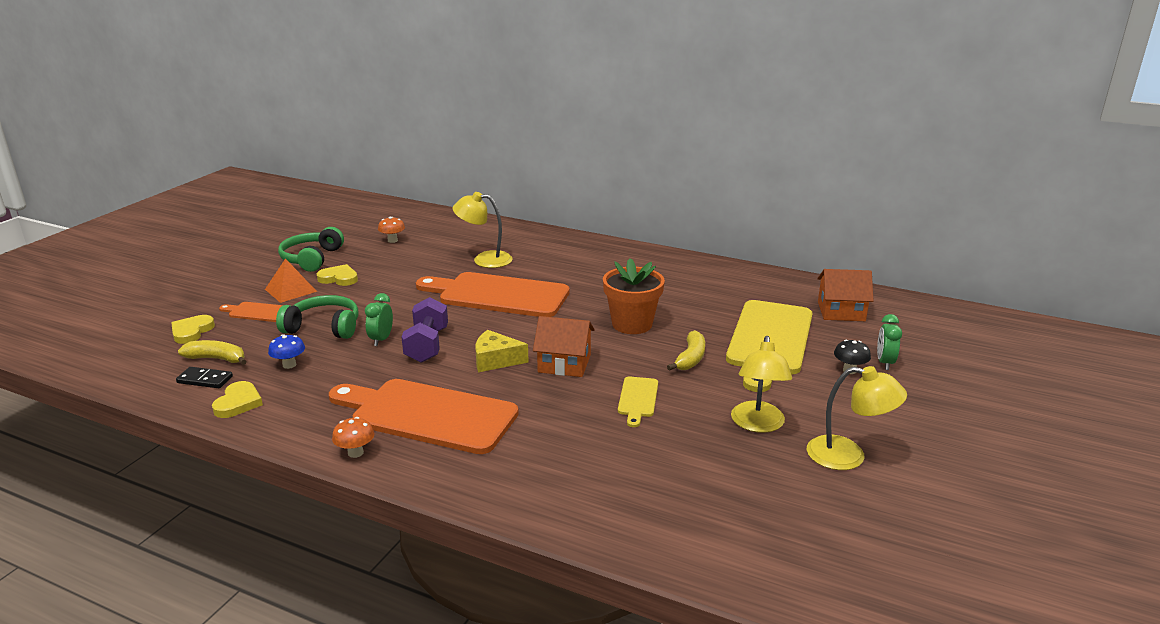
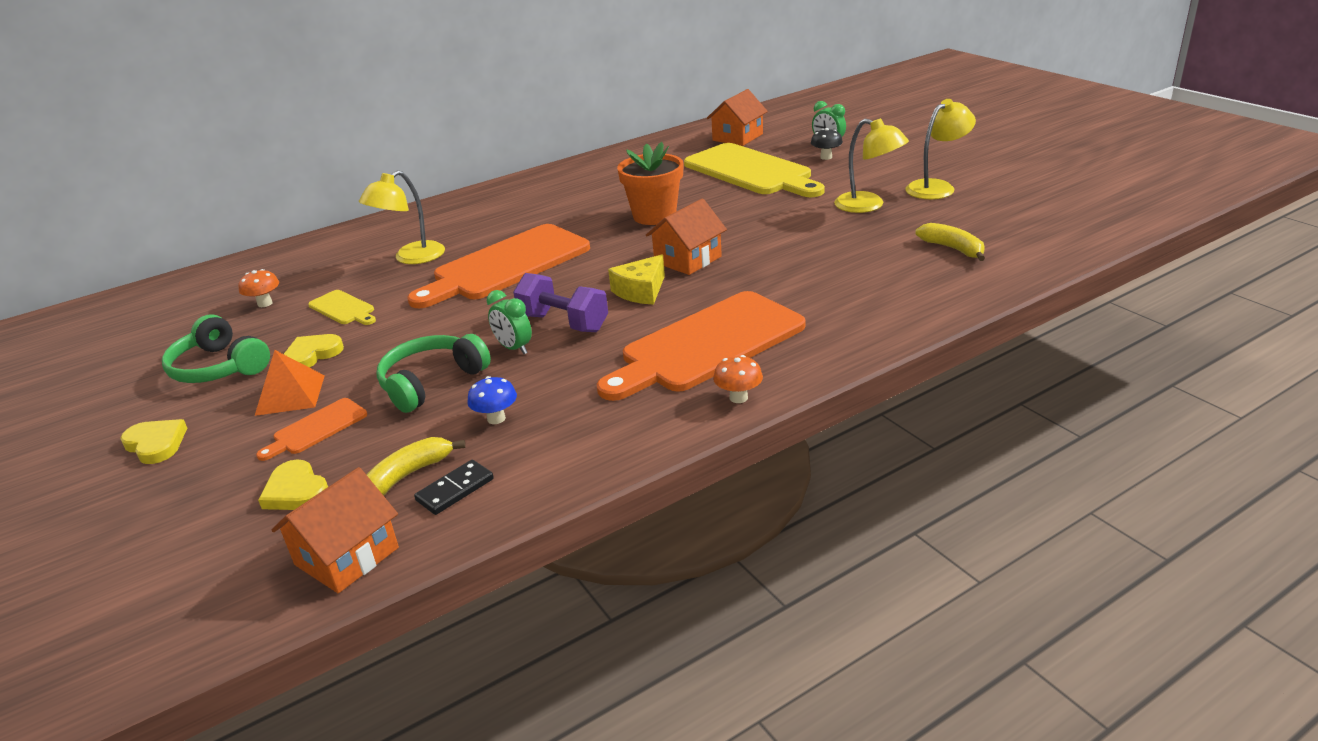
camera: 55 degrees left, 5 degrees up
yellow heart [212,381,263,418] -> yellow heart moved to [120,419,187,464]
yellow cutting board [618,377,658,427] -> yellow cutting board moved to [308,290,376,325]
yellow banana [667,330,705,371] -> yellow banana moved to [915,223,985,261]
none -> orange house [271,467,399,593]

